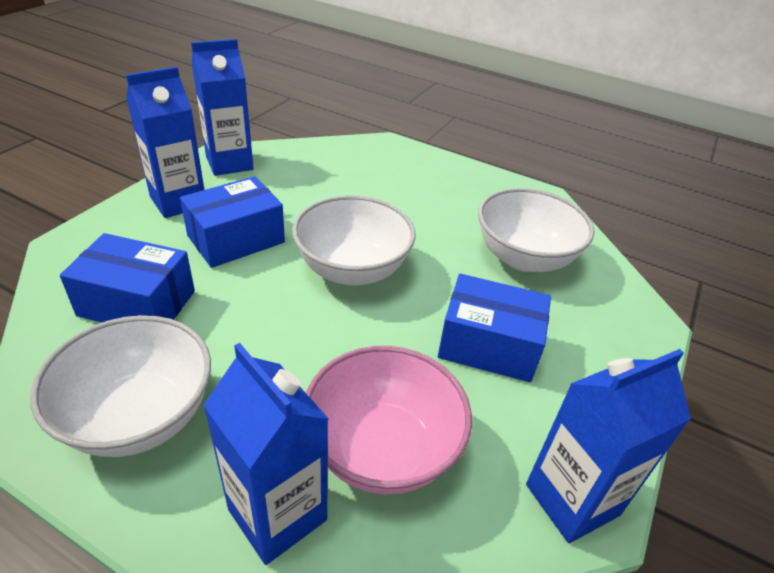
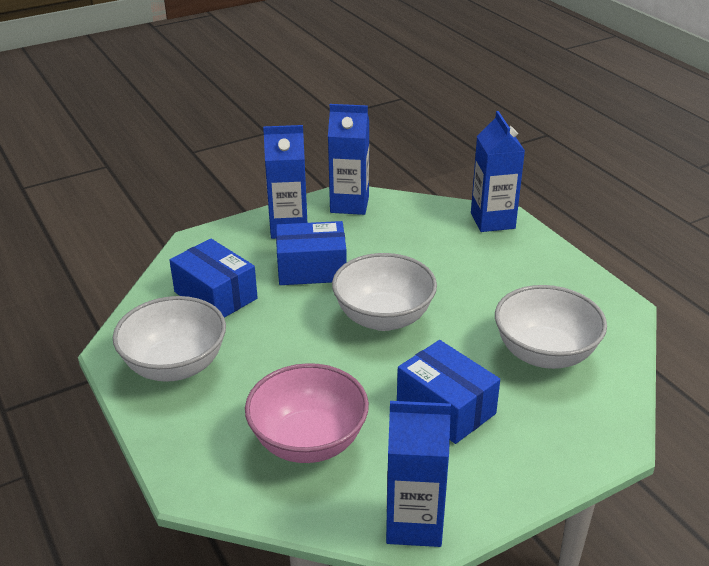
camera: 35 degrees right, 5 degrees down
blue carton [203,343,329,565] -> blue carton moved to [471,111,525,232]

